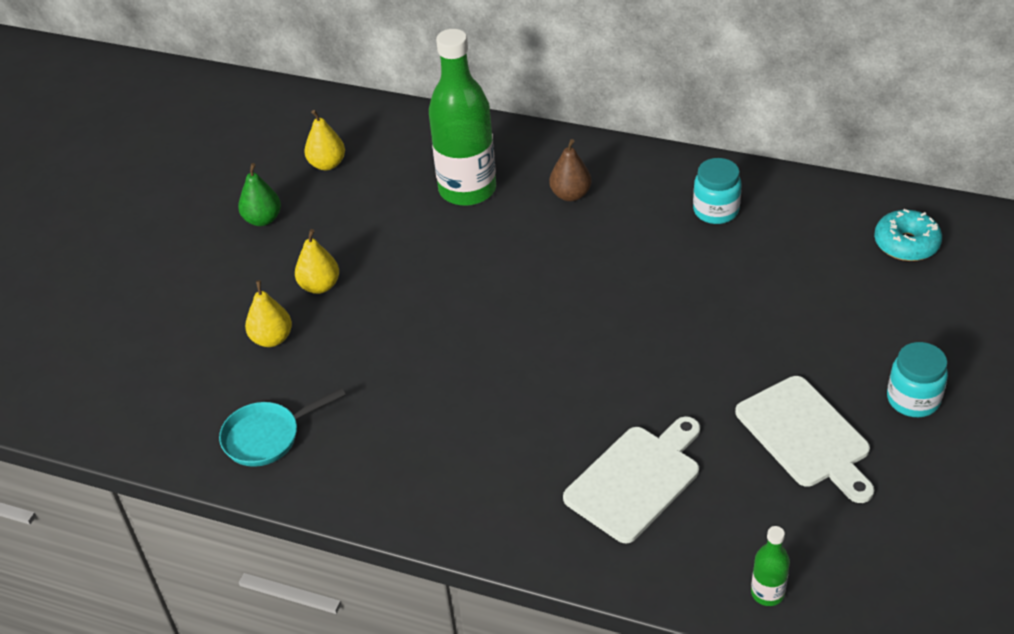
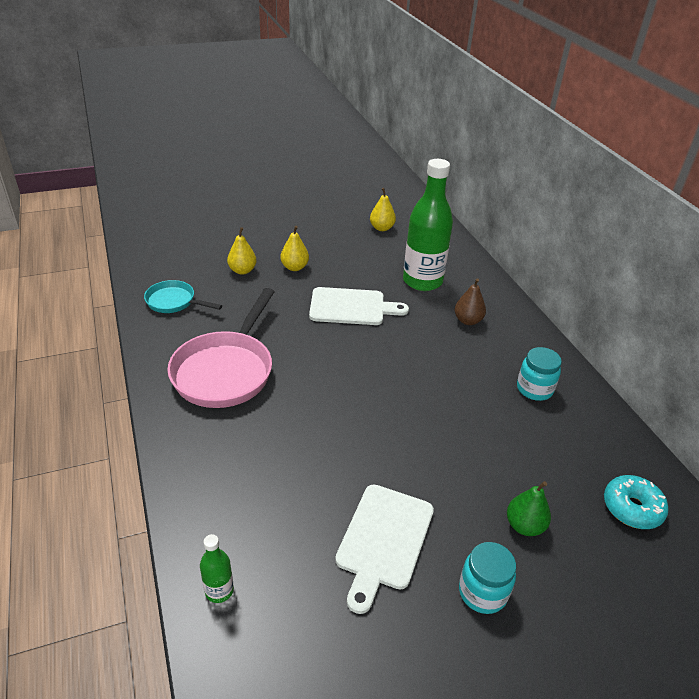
camera: 45 degrees right, 5 degrees down
green pear [238,163,281,226] -> green pear moved to [507,481,551,536]
white cutting board [563,416,700,543] -> white cutting board moved to [309,287,409,325]
none -> pink pan [167,288,275,408]

